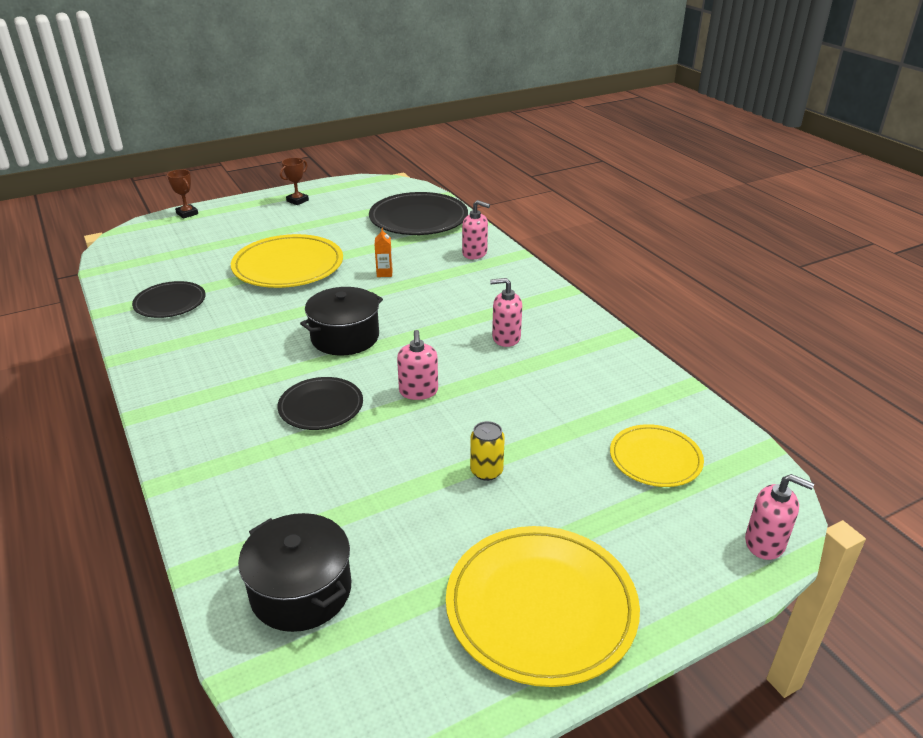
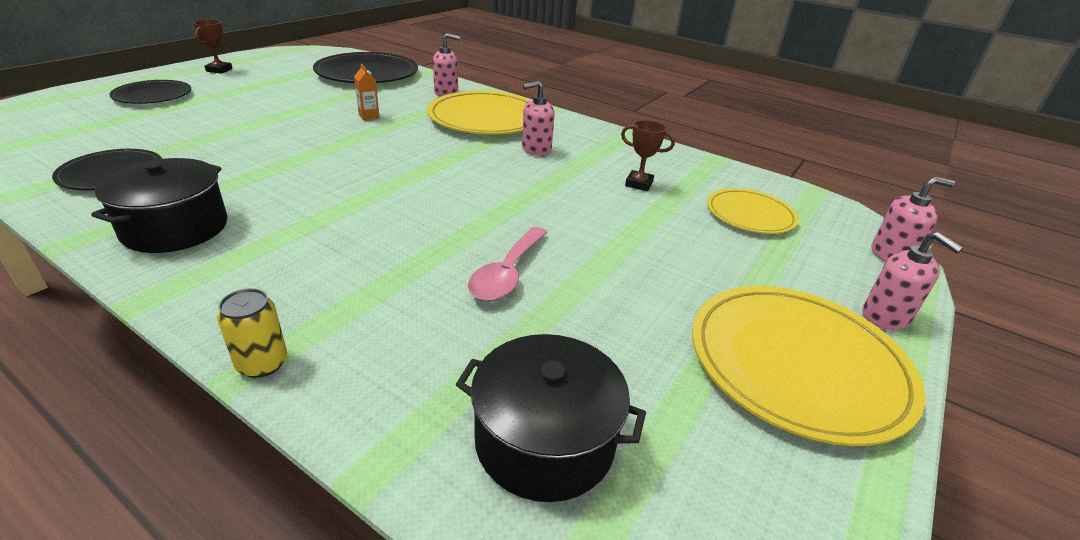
camera: 30 degrees left, 0 degrees up
brown trophy [167,169,198,219] -> brown trophy moved to [621,120,675,191]
yellow plate [231,234,343,288] -> yellow plate moved to [427,91,530,135]
black plate [277,377,363,430] -> black plate moved to [109,80,191,104]
black pot [300,287,383,356] -> black pot moved to [91,158,228,253]
pink soap dispenser [397,330,438,400] -> pink soap dispenser moved to [863,232,963,330]
yellow can [470,421,505,481] -> yellow can moved to [217,288,287,378]
none -> pink spoon [468,227,548,301]

